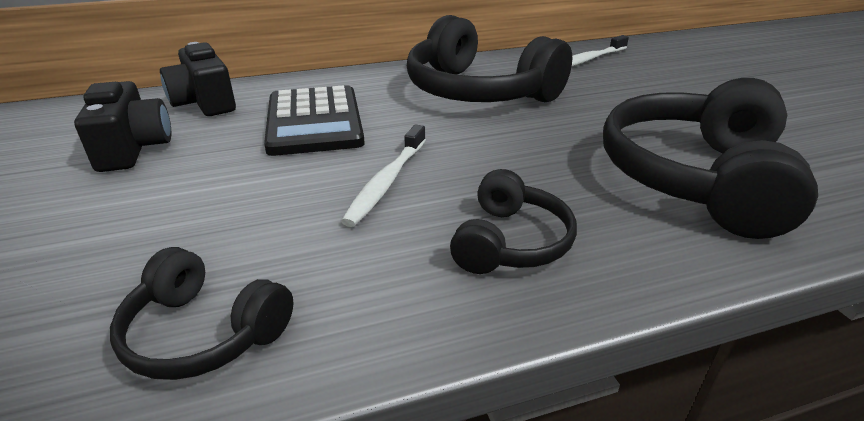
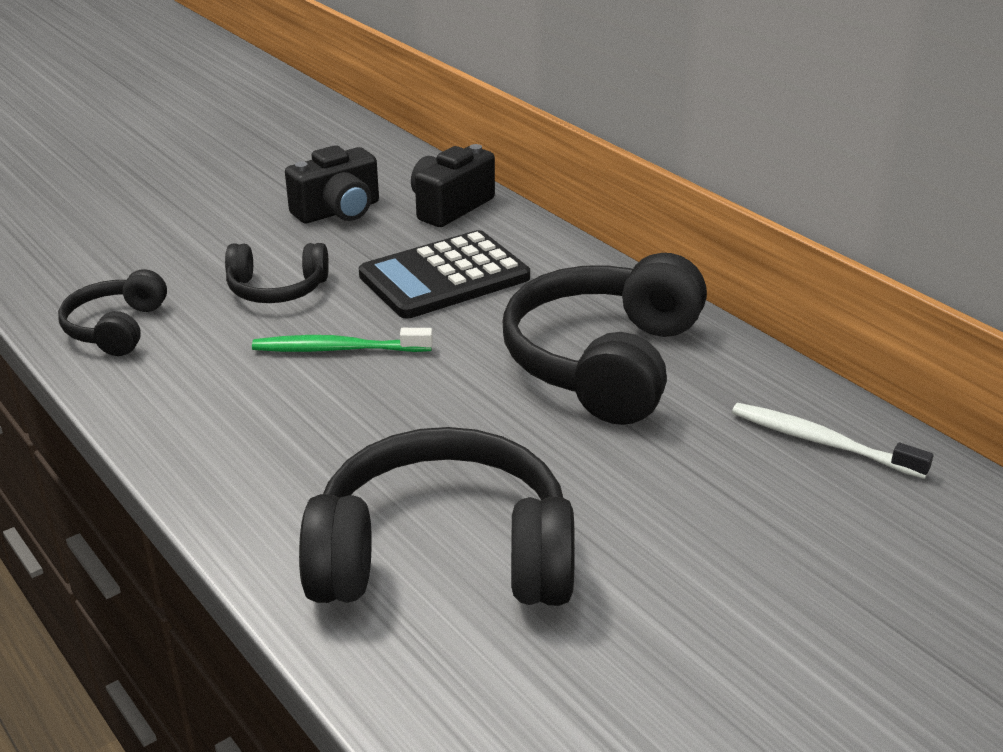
camera: 70 degrees right, 0 degrees up
white toothbrush [341,125,426,227] -> green toothbrush [252,328,433,352]
black headphones [450,169,577,274] -> black headphones moved to [225,243,329,303]

